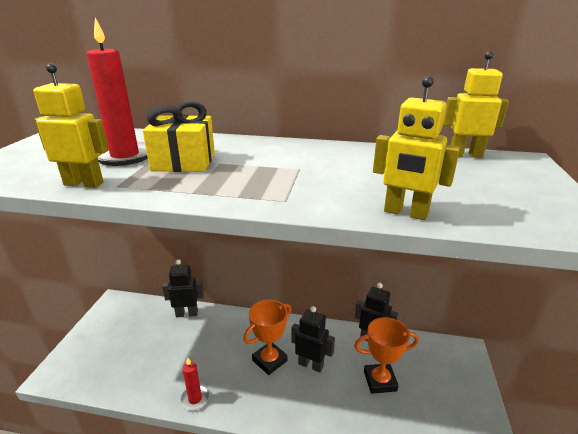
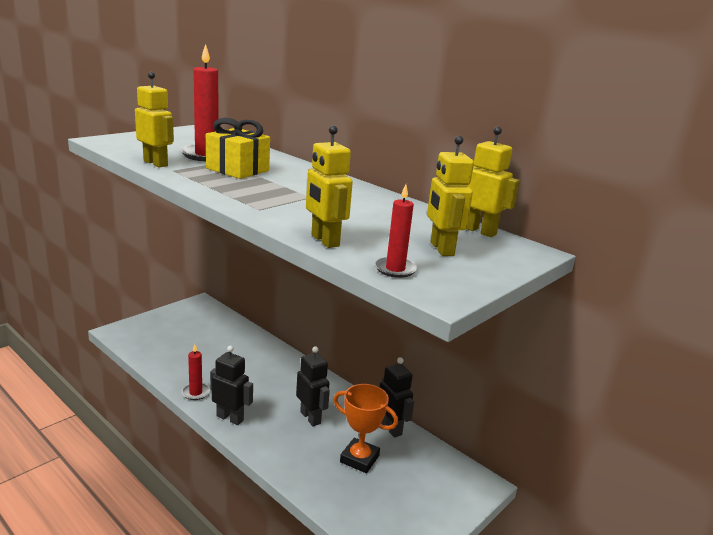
camera: 30 degrees right, 5 degrees down
black robot [162,259,204,317] -> black robot moved to [210,346,253,425]
orange trophy [244,300,291,375] -> none
none -> red candle [374,184,417,278]
none -> yellow robot [427,136,474,256]

